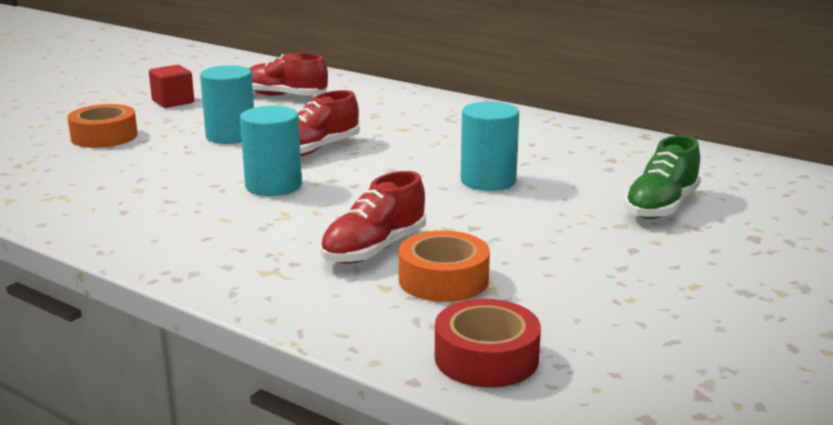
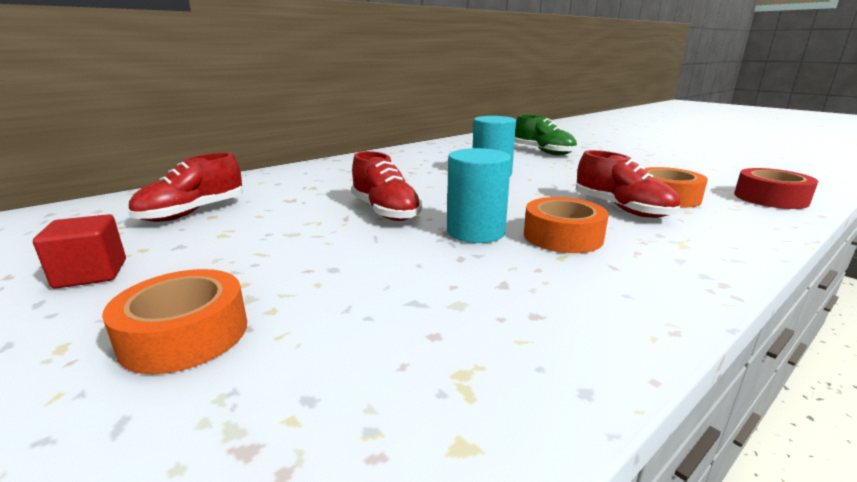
camera: 75 degrees left, 0 degrees up
turquoise cylinder [200,65,254,144] -> none
none -> orange tape [524,197,609,253]

